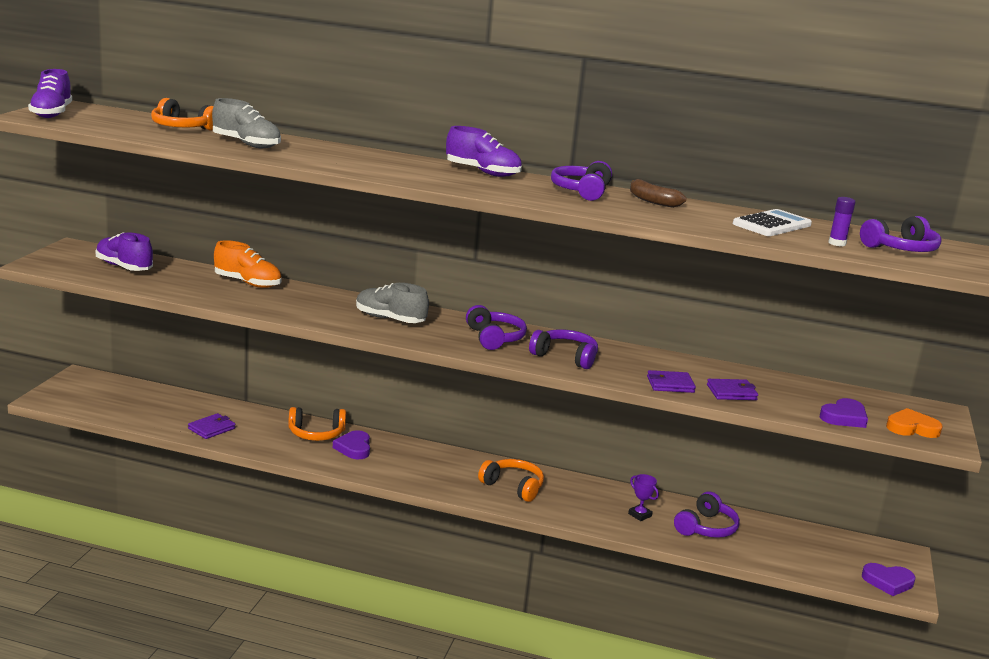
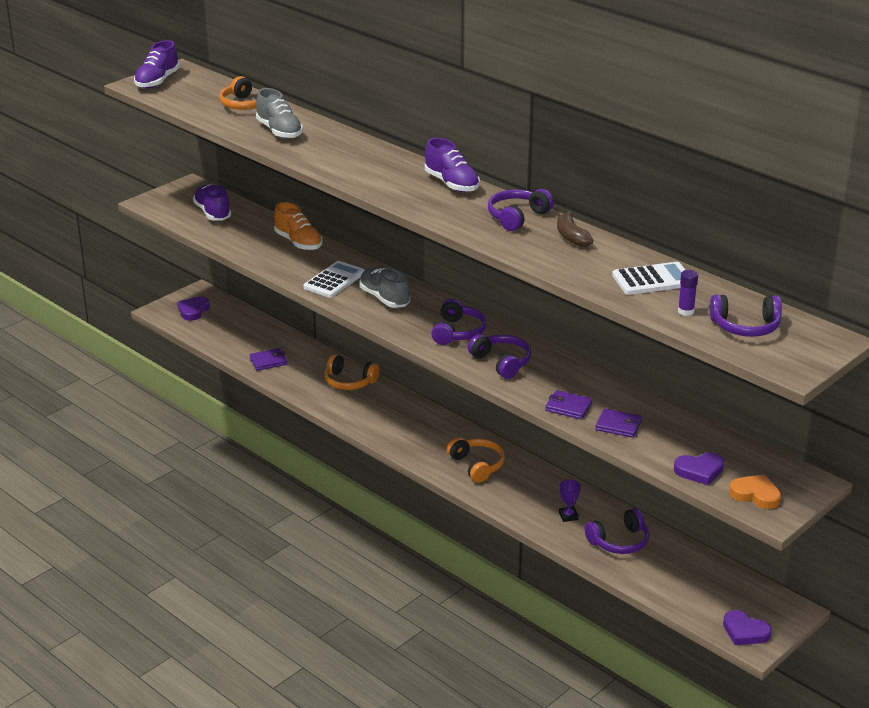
camera: 30 degrees right, 10 degrees up
purple heart [333,430,370,459] -> purple heart moved to [178,296,210,321]
none -> white calculator [303,261,365,298]

